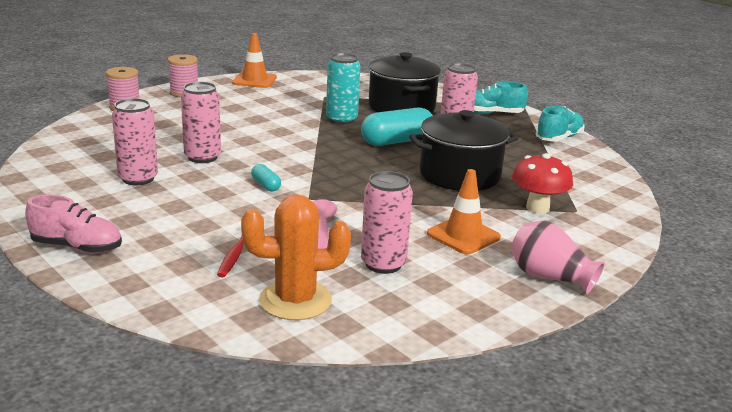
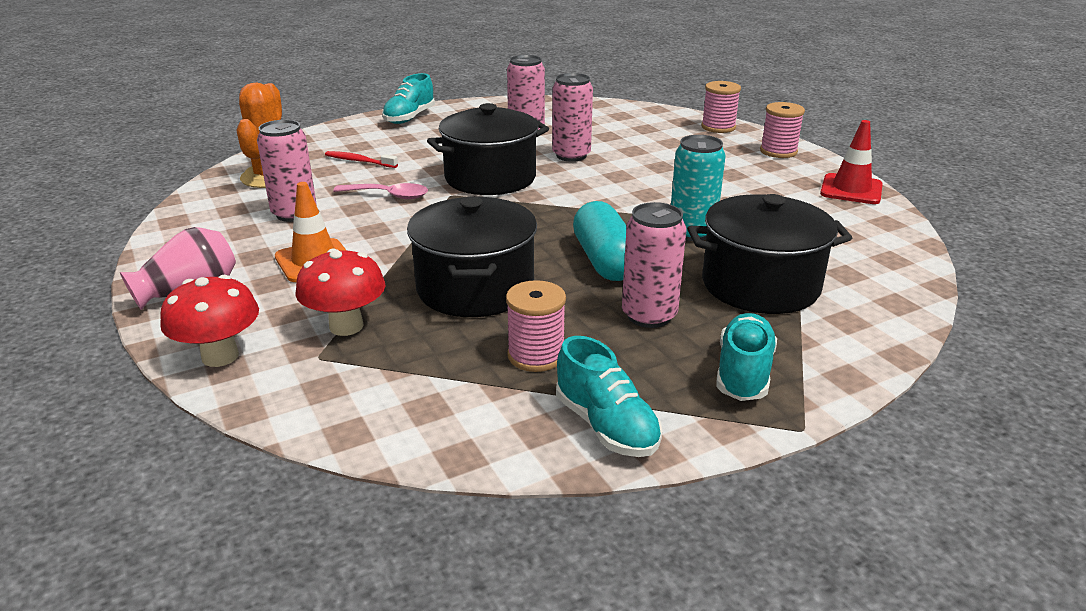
camera: 105 degrees right, 5 degrees up
pink shoe [25,195,122,253] -> turquoise shoe [382,73,435,124]
orange traffic cone [232,33,277,88] -> red traffic cone [820,120,883,204]
turquoise capsule [251,164,281,192] -> black pot [427,103,549,195]
none -> red mushroom [160,275,259,367]
none -> pink spool [506,280,566,372]

